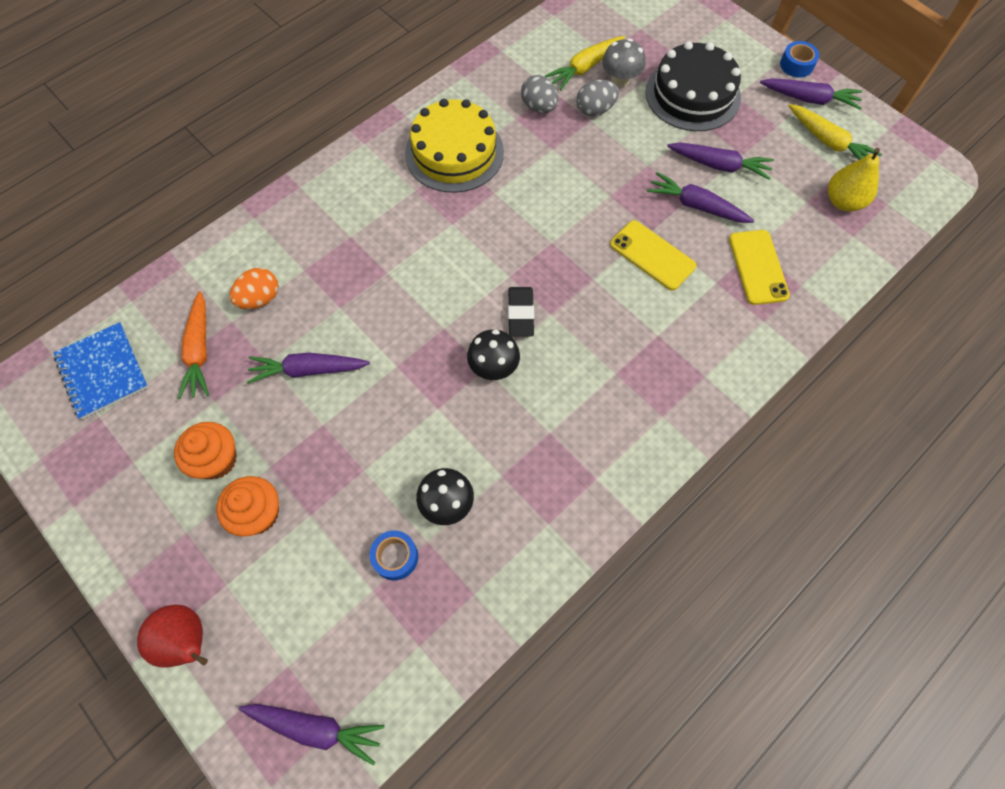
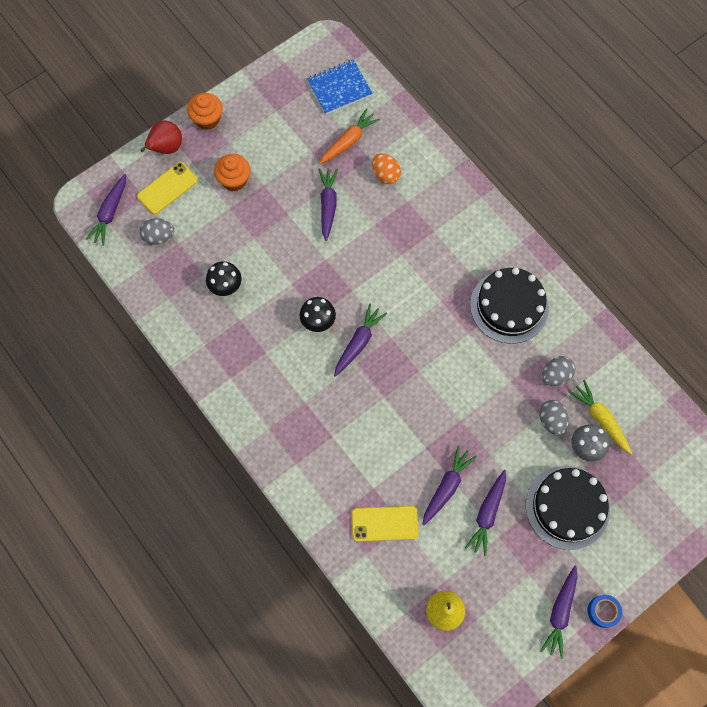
camera: 95 degrees right, 5 degrees up
orange cupcake [174,422,237,479] -> orange cupcake moved to [187,93,222,130]
orange carrot [178,291,209,399] -> orange carrot turned 135 degrees clockwise [319,108,380,164]
blue tape [369,530,418,580] -> none
yellow cake [405,99,504,193] -> black cake [470,268,549,344]
black eraser [508,287,534,336] -> purple carrot [334,304,387,377]
yellow phone [610,220,697,290] -> yellow phone moved to [137,162,198,215]
yellow carrot [788,104,882,160] -> none
none -> grey egg [139,218,174,245]

